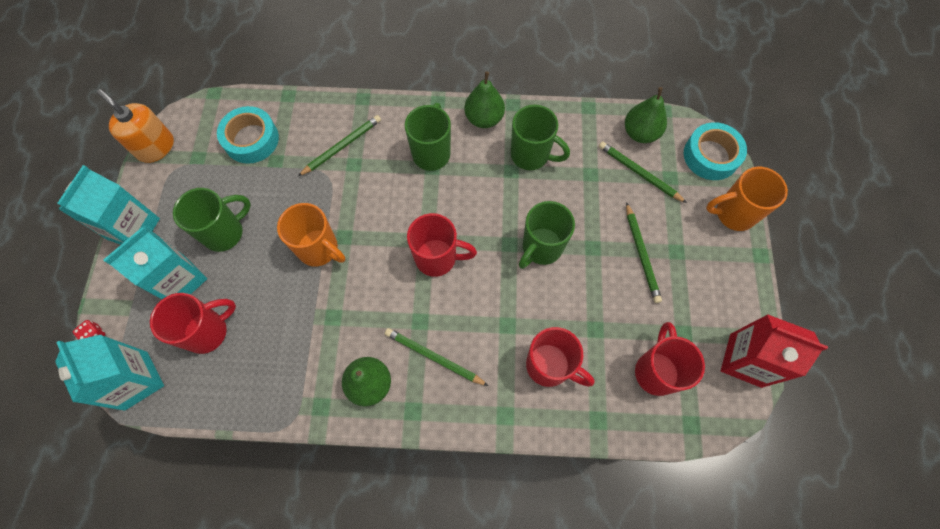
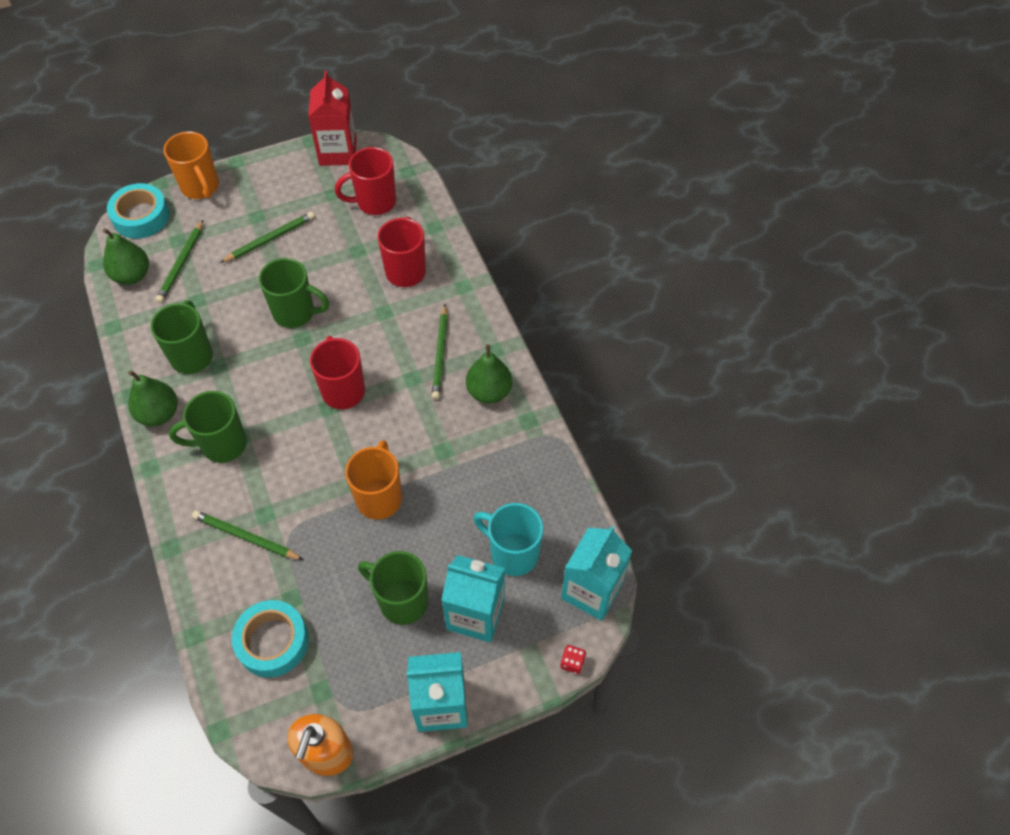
camera: 115 degrees left, 10 degrees down
red mug [150,293,236,354] -> turquoise mug [473,503,543,576]

